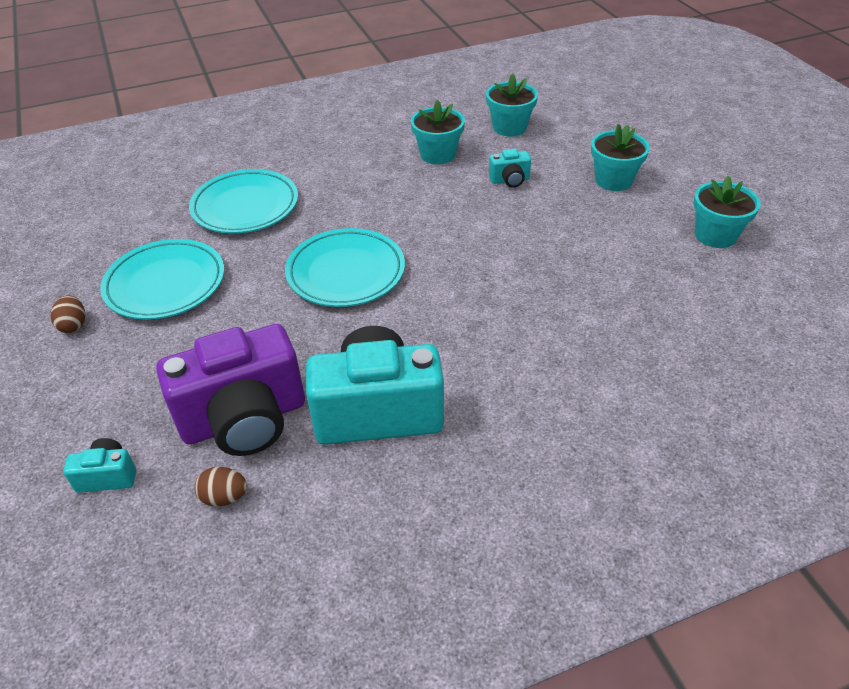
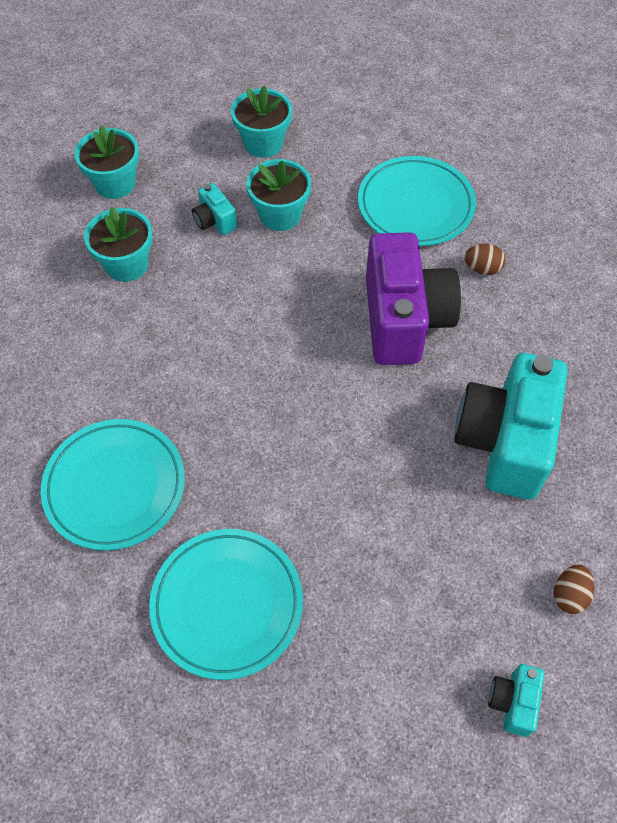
camera: 70 degrees left, 15 degrees up
brown egg [50,295,85,333] -> brown egg moved to [464,244,506,275]
purple camera [156,324,305,456] -> purple camera moved to [366,232,461,365]
turquoise plate [285,228,405,307] -> turquoise plate moved to [358,156,476,246]
turquoise camera [489,149,531,188] -> turquoise camera turned 135 degrees clockwise [192,183,237,235]
turquoise flower pot [693,176,761,248] -> turquoise flower pot moved to [246,159,311,231]

